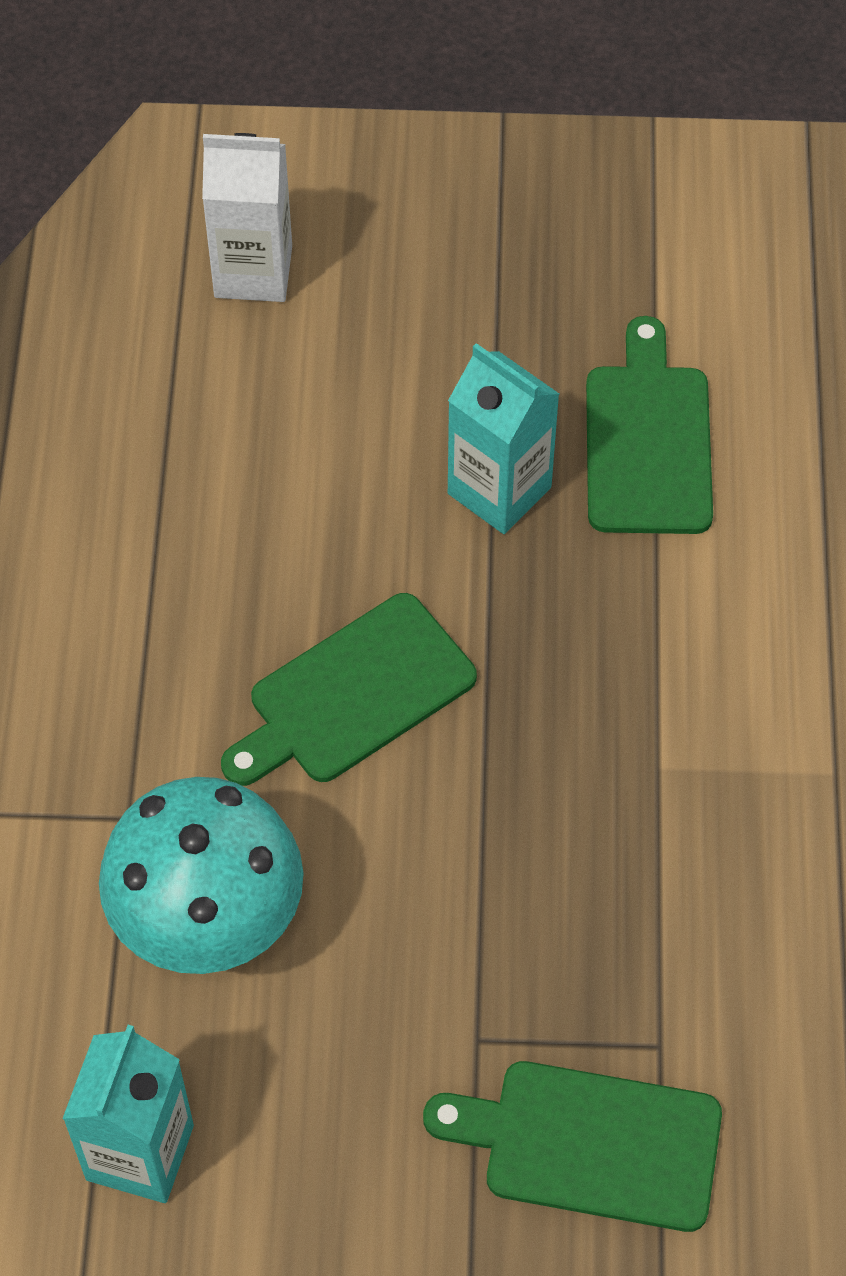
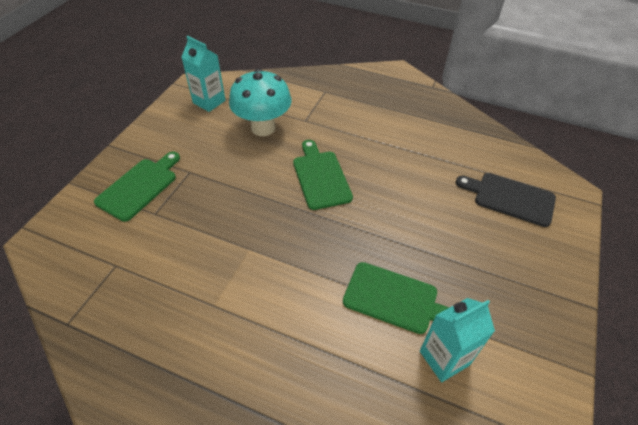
camera: 110 degrees right, 10 degrees down
white carton [202,133,292,302] -> black cutting board [456,173,556,227]
turquoise carton [448,343,559,534] -> turquoise carton moved to [420,298,495,382]

